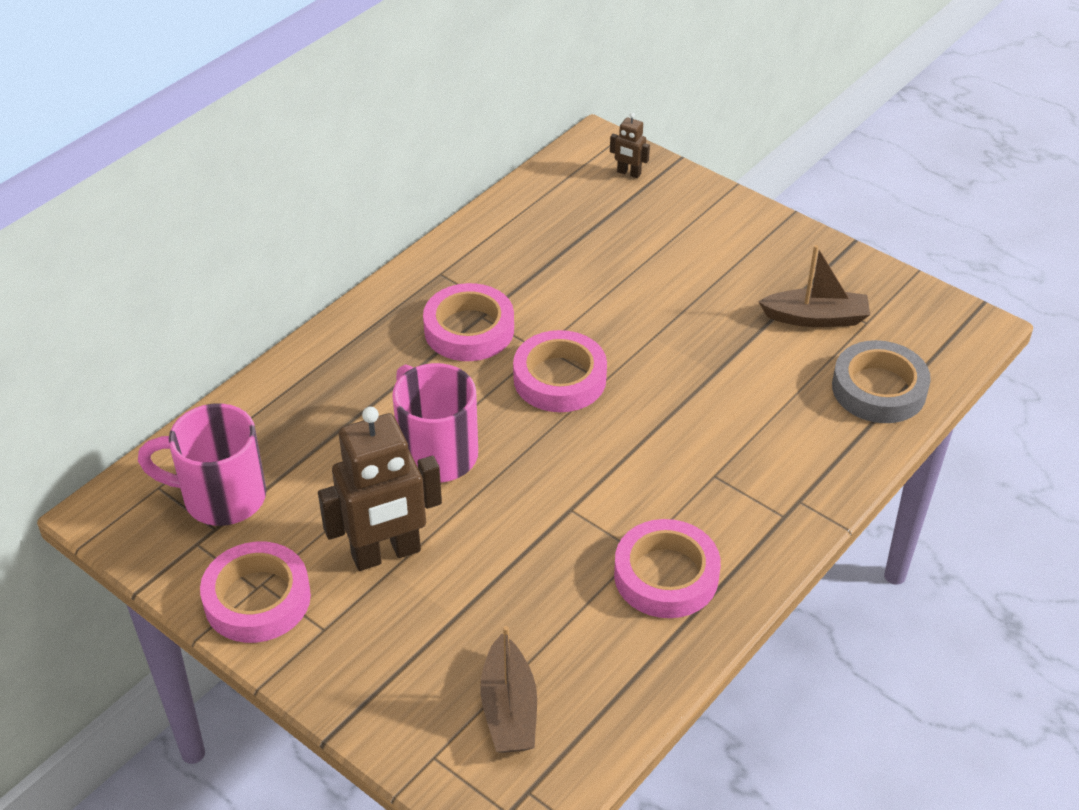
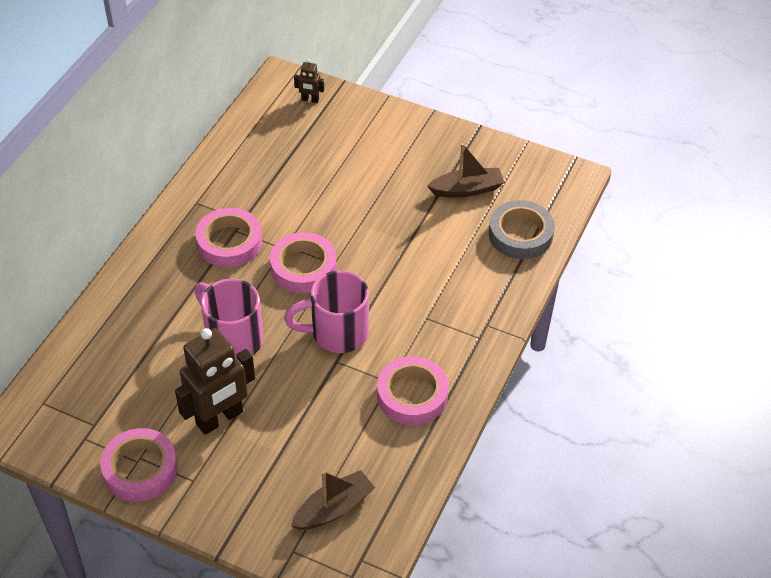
camera: 15 degrees left, 5 degrees up
pink mug [138,403,267,526] -> pink mug moved to [284,270,369,353]
brown boat [480,626,537,753] -> brown boat turned 105 degrees counterclockwise [291,470,375,530]

